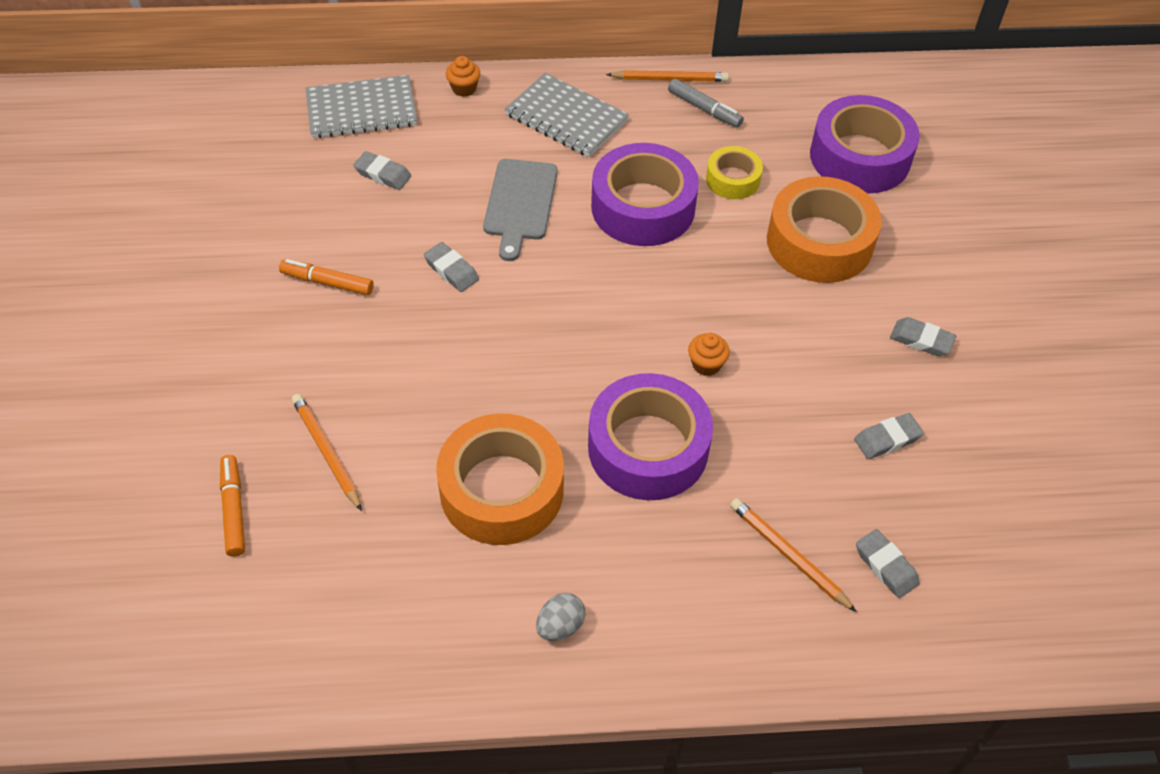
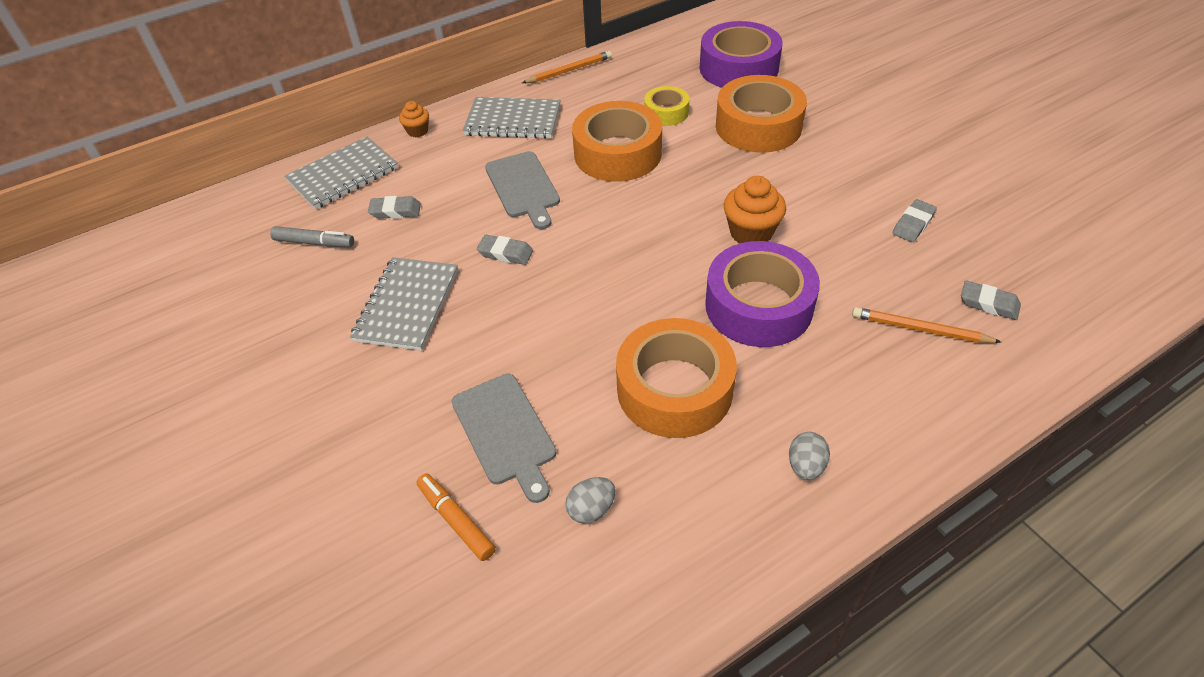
camera: 25 degrees left, 5 degrees down
orange marker [279,259,374,295] -> grey notebook [350,257,458,351]
orange pencil [292,394,362,511] -> grey cutting board [452,374,557,503]
purple tape [591,143,699,246] -> orange tape [572,101,662,182]
grey marker [668,79,744,128] -> grey marker moved to [270,226,354,247]
orange cupcake [688,333,730,376] -> orange cupcake [724,176,786,243], size x1.72
grey eraser [890,317,956,356] -> none
none -> grey egg [565,477,616,524]

